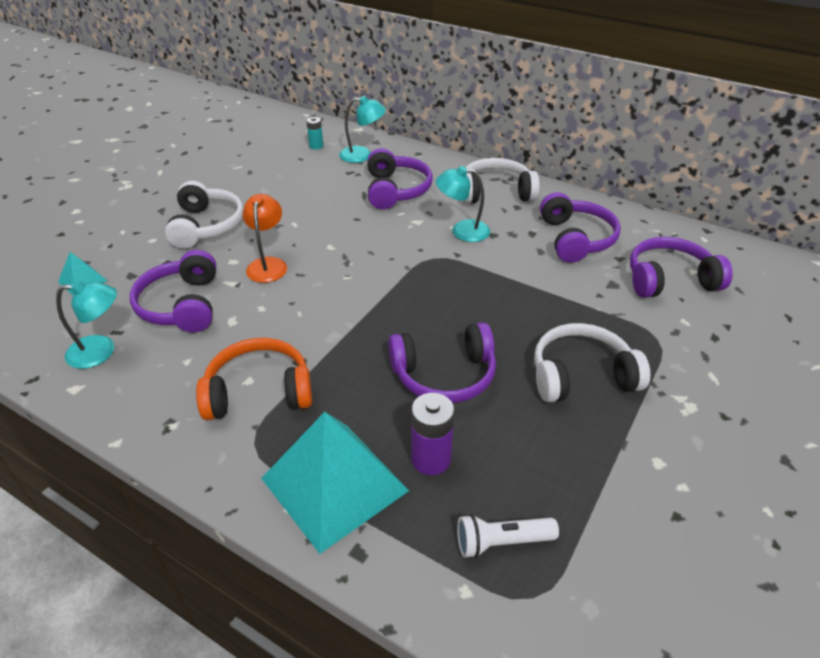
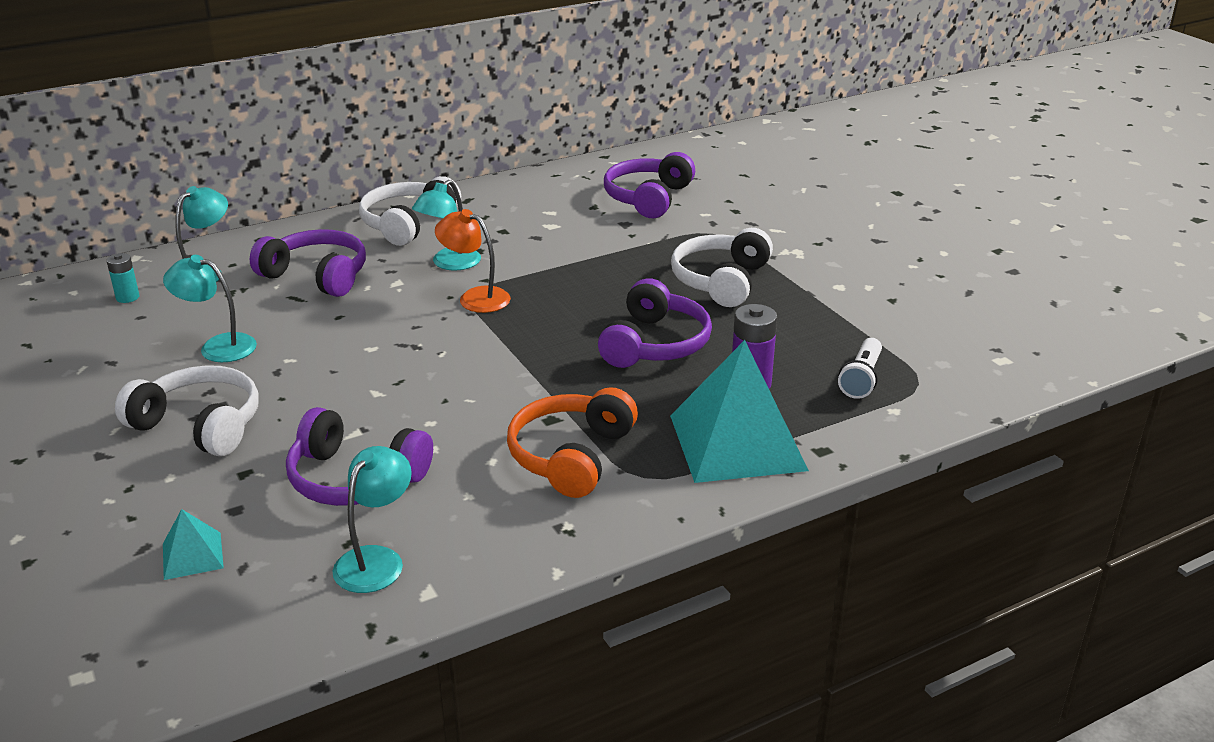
camera: 60 degrees left, 10 degrees down
orange lamp [243,194,287,283] -> orange lamp moved to [435,209,511,313]
purple headphones [540,192,621,263] -> none
none -> turquoise lamp [163,255,257,362]

